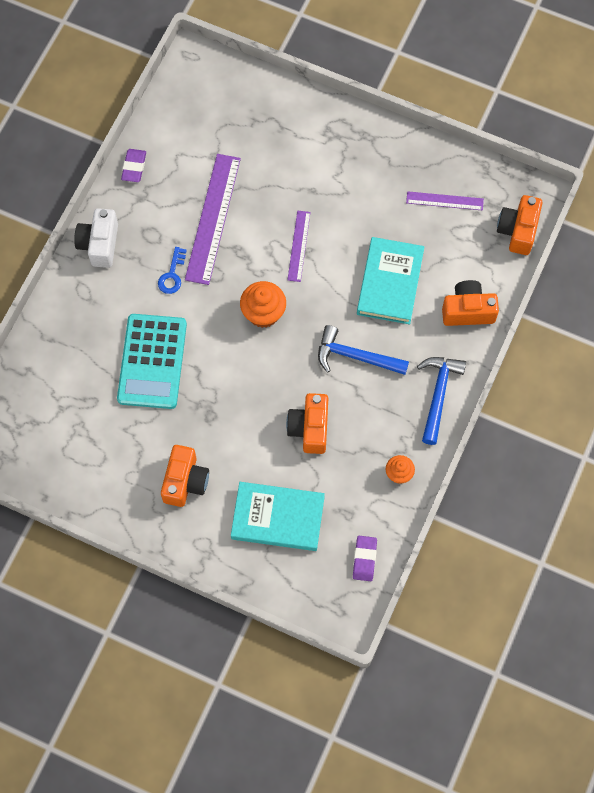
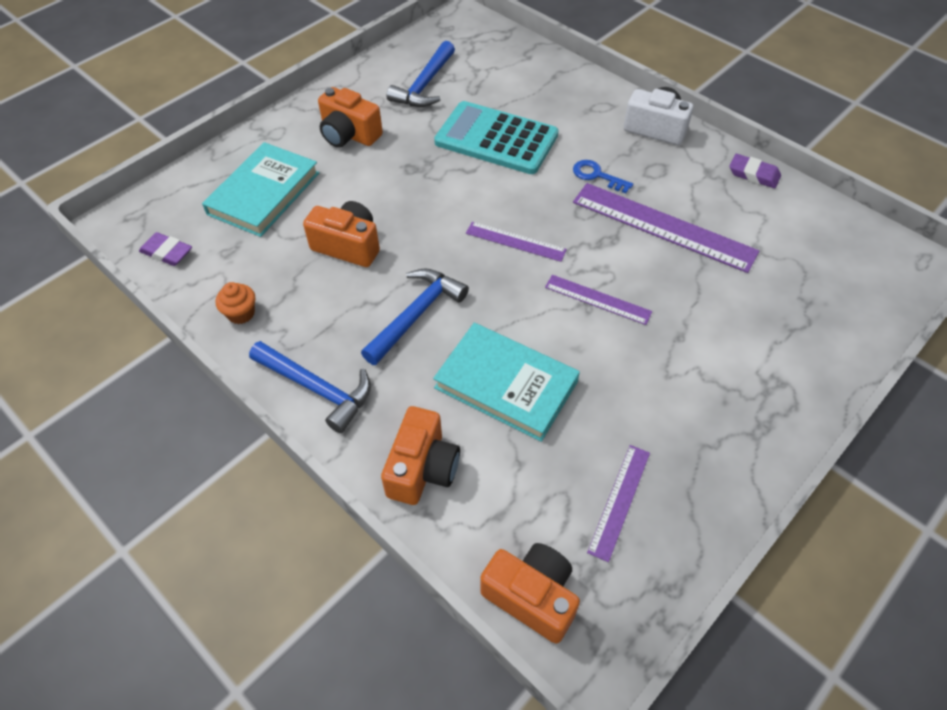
camera: 110 degrees right, 15 degrees down
orange cupcake [240,281,286,328] -> purple ruler [466,222,567,262]
none -> blue hammer [387,41,455,107]

